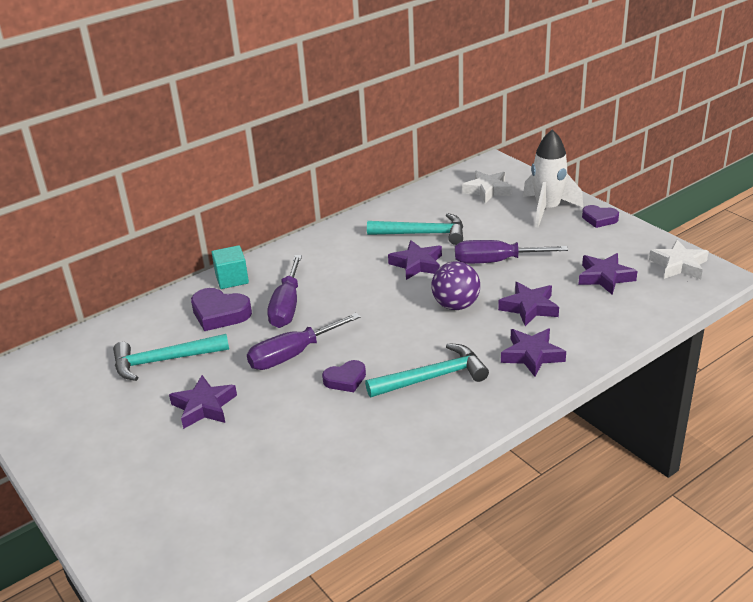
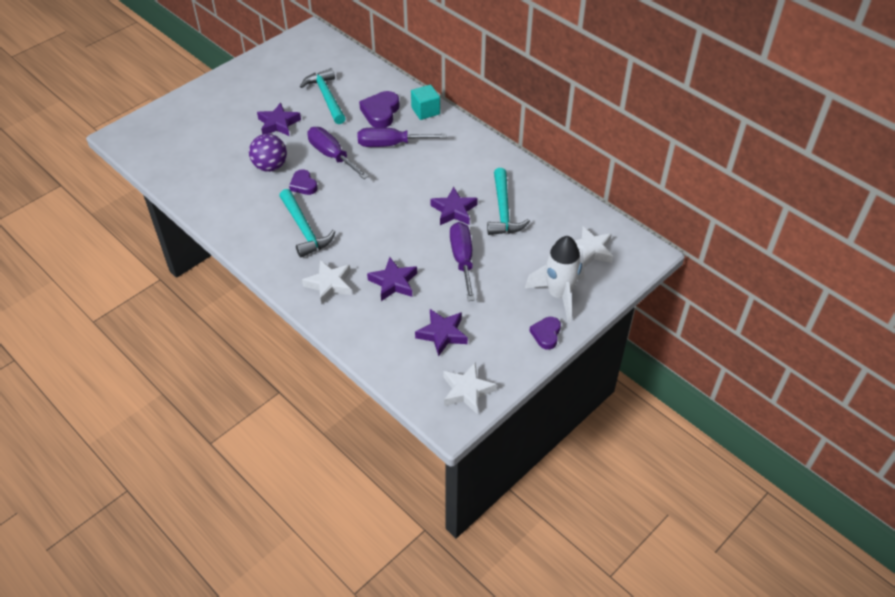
camera: 80 degrees right, 15 degrees up
purple ball [431,261,480,310] -> purple ball moved to [249,134,287,172]
purple star [501,328,566,377] -> white star [302,260,351,304]

